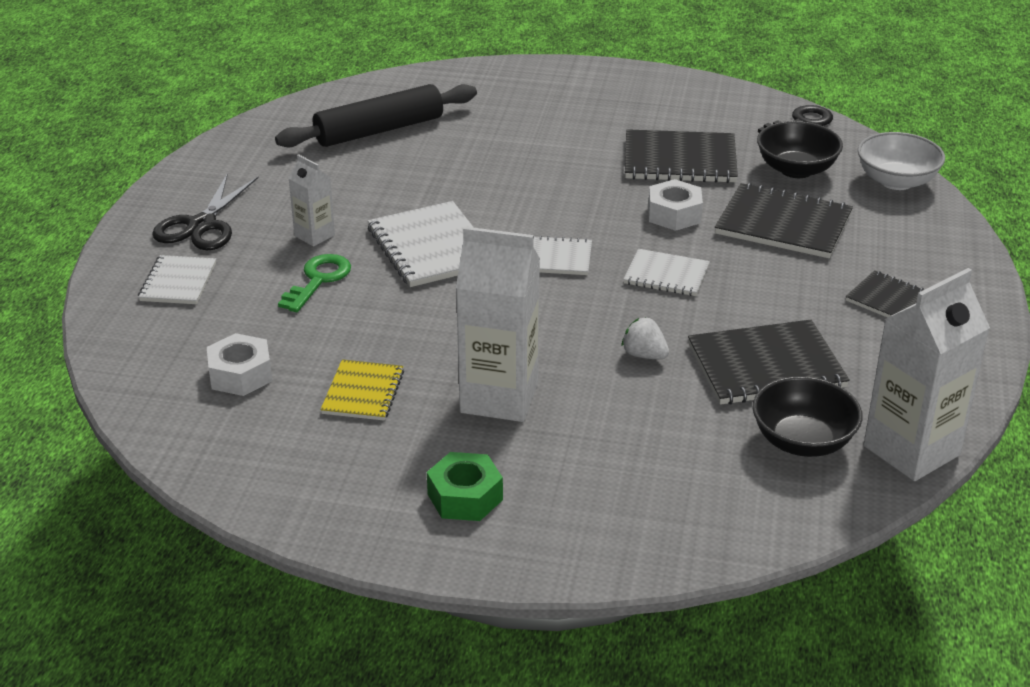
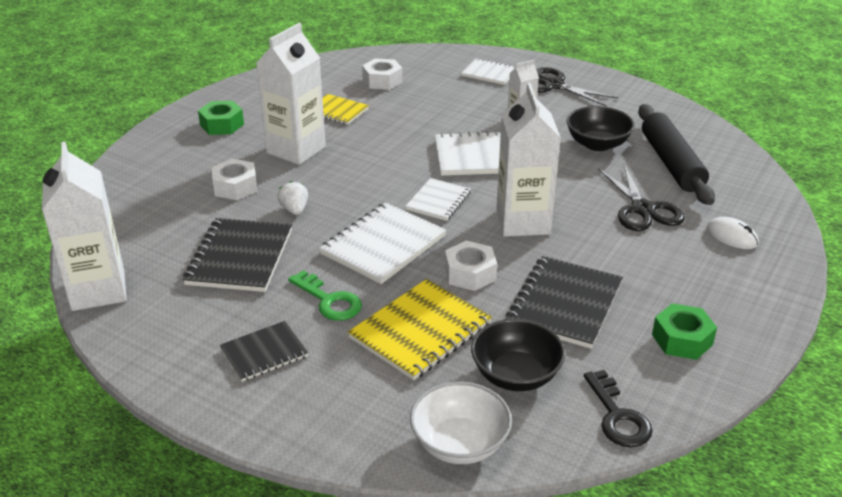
camera: 110 degrees right, 0 degrees up
green key [278,254,351,312] -> green key moved to [288,270,362,321]
white strawberry [622,317,669,359] -> white strawberry turned 75 degrees counterclockwise [277,181,308,215]
white notebook [623,249,710,296] -> white notebook [319,202,446,284], size x1.65
black notebook [715,183,853,258] -> yellow notebook [348,279,492,380]
black bowl [752,376,863,457] -> black bowl moved to [567,106,635,151]
none -> white nut [212,159,257,200]
none -> white carton [496,82,561,237]
none -> black scissors [598,164,685,231]
none -> green nut [652,303,717,360]
none -> white mouse [706,217,759,249]

